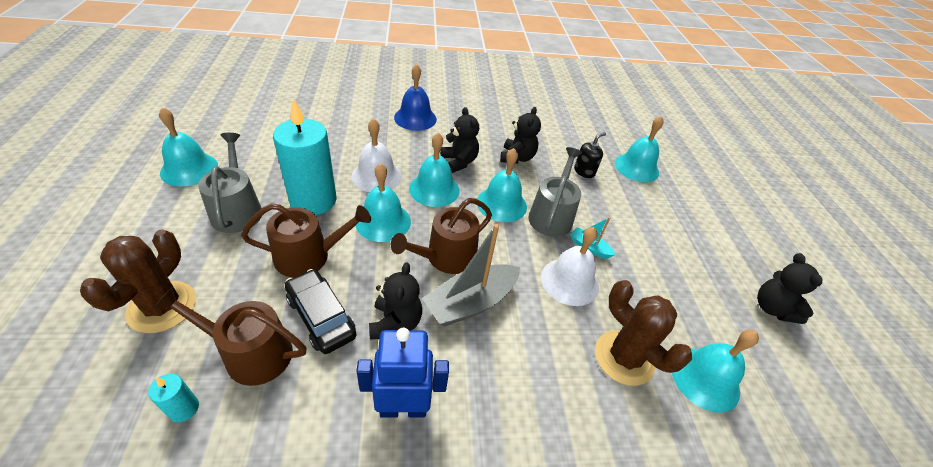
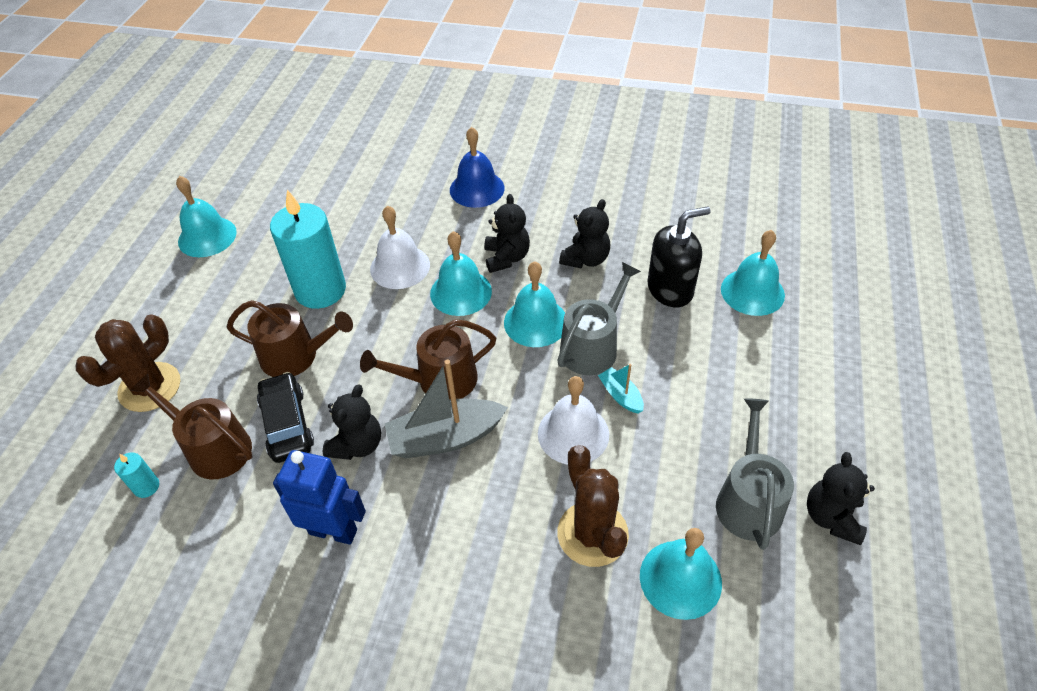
camera: 25 degrees right, 5 degrees up
grey watering can [198,133,261,233] -> grey watering can moved to [716,398,794,550]
turquoise bell [356,163,411,242] -> none
black soap dispenser [574,132,606,178] -> black soap dispenser [648,206,711,307], size x1.69

